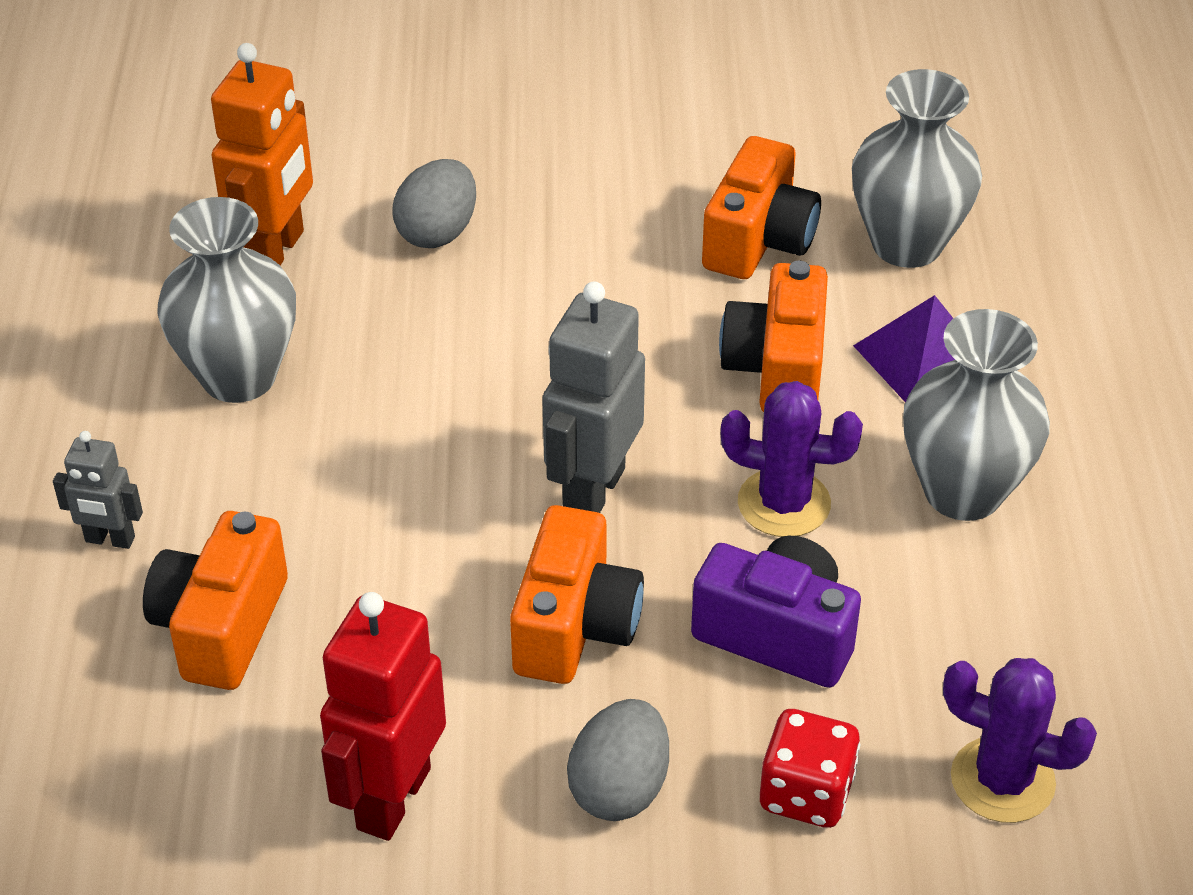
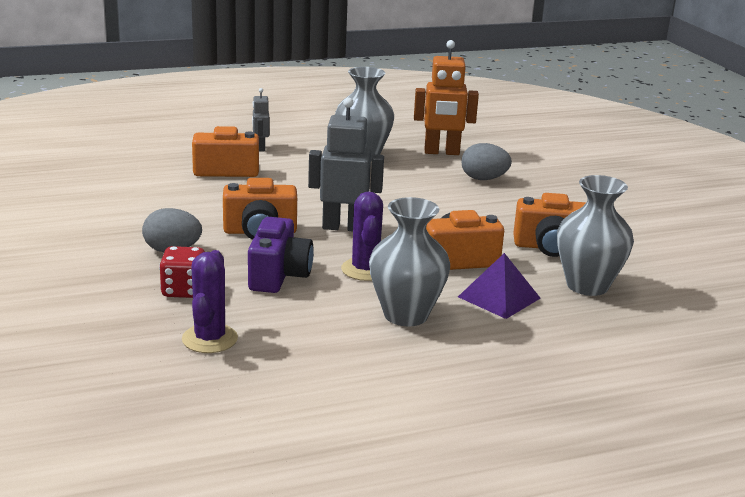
camera: 70 degrees right, 20 degrees down
red robot [320,592,446,841] -> none

